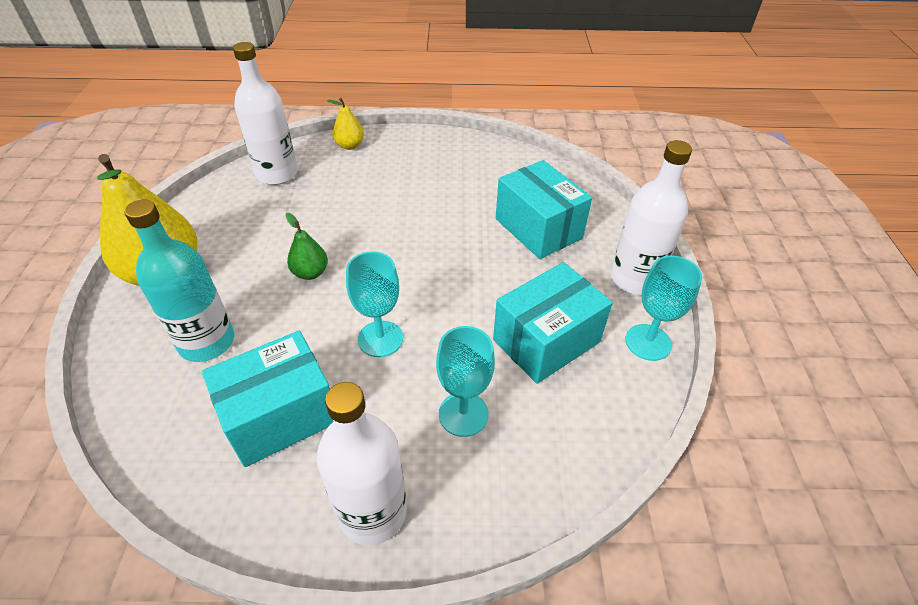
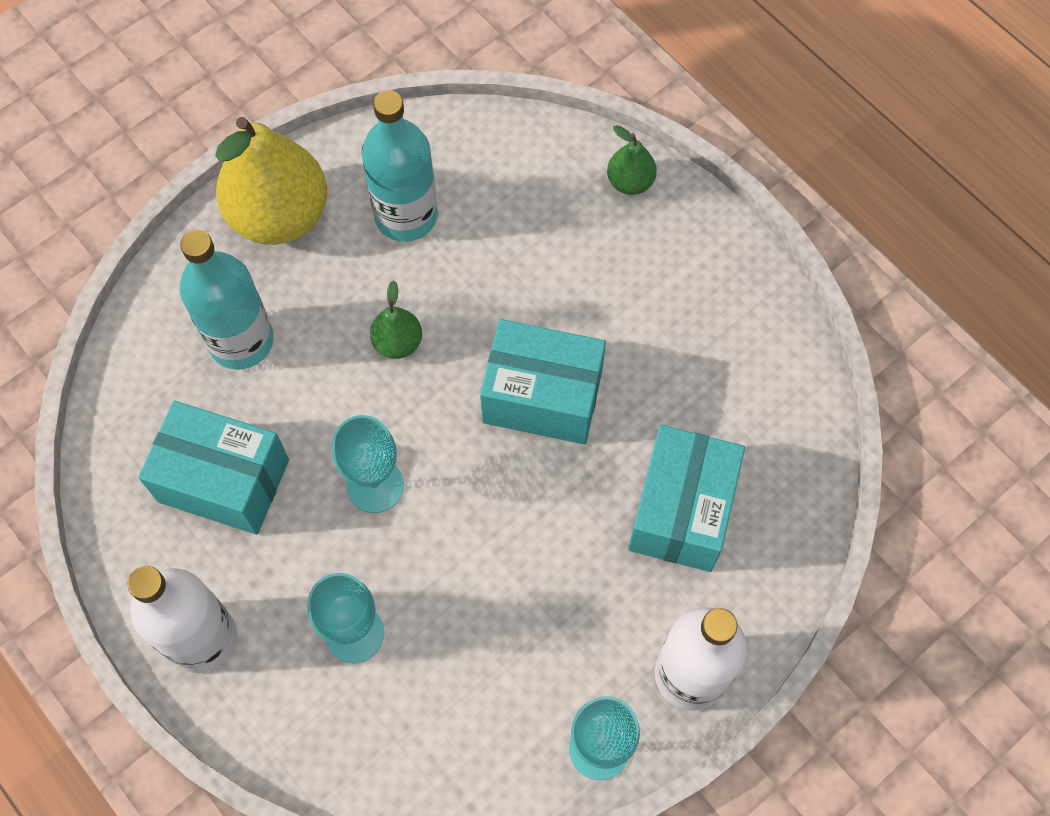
camera: 50 degrees right, 20 degrees up
white bottle [233,42,298,185] -> none
yellow pear [327,98,364,150] -> green pear [607,125,657,195]
turquoise box [493,262,613,384] -> turquoise box moved to [480,319,606,444]
none -> turquoise bottle [361,90,438,242]

